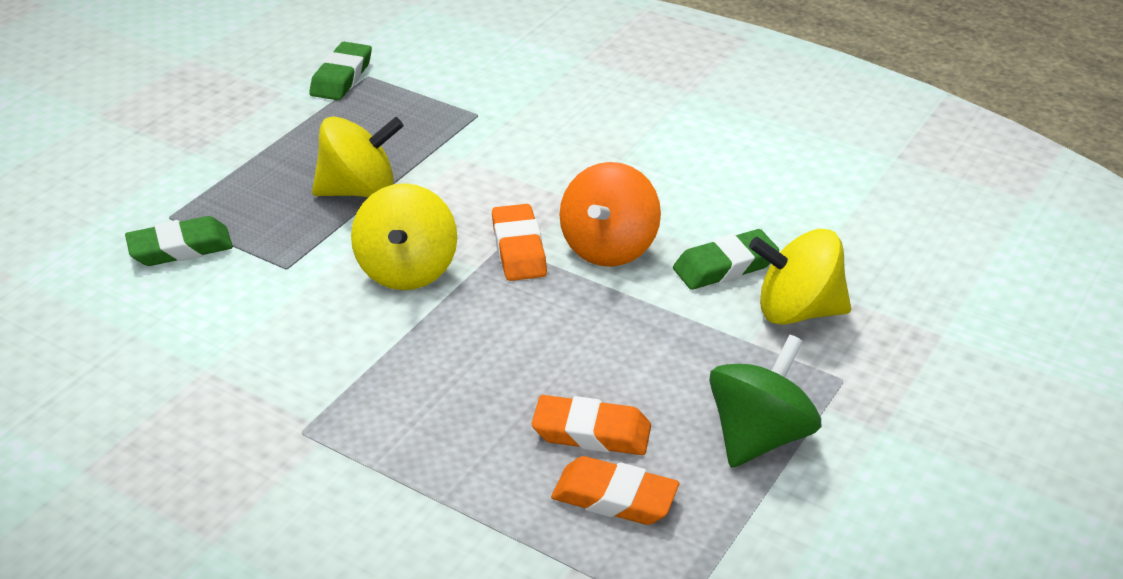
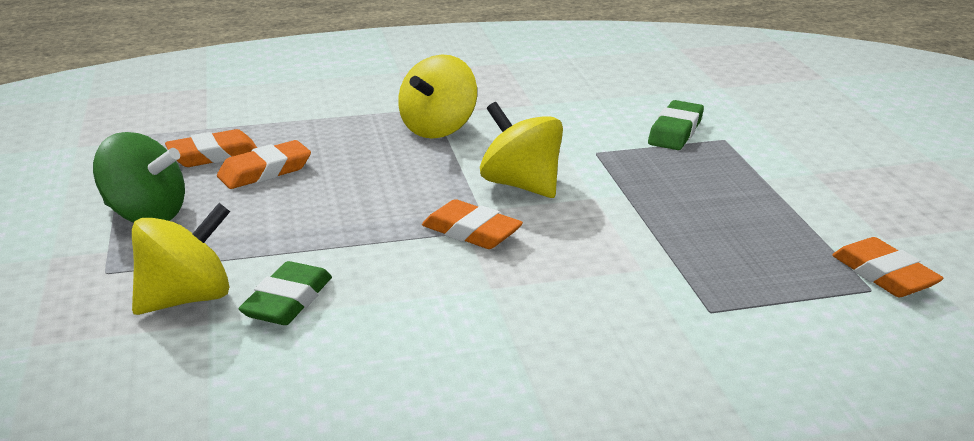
camera: 135 degrees right, 10 degrees down
green eraser [309,42,372,100] -> orange eraser [832,237,944,297]
yellow spinning top [312,117,404,197] -> yellow spinning top moved to [398,54,477,139]
orange spinning top [560,162,661,267] -> none
green spinning top [709,335,821,468] -> green spinning top turned 60 degrees counterclockwise [93,132,185,223]

